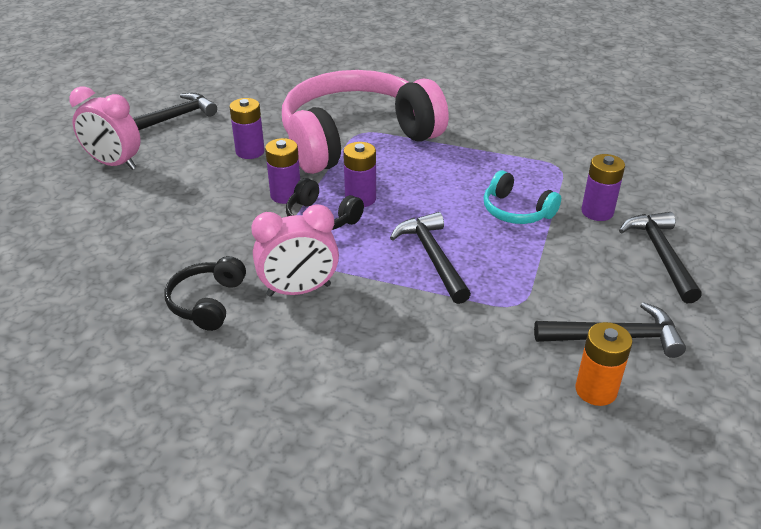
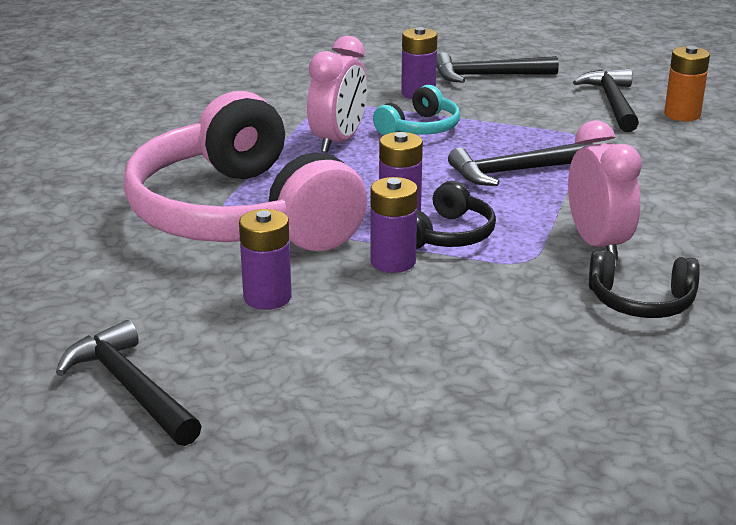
camera: 90 degrees left, 10 degrees down
pink clock [69,86,141,170] -> pink clock moved to [307,36,367,153]

